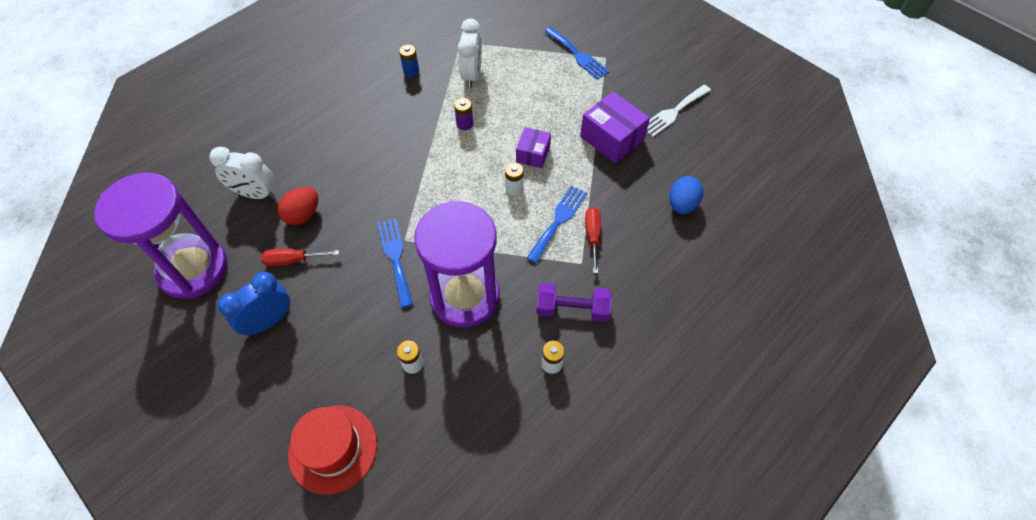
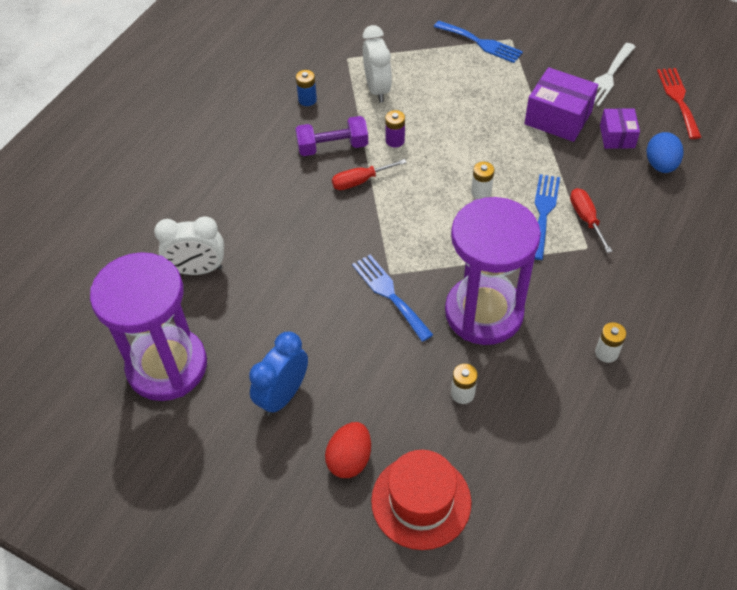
camera: 15 degrees left, 5 degrees down
red screwdriver [261,248,339,267] -> red screwdriver moved to [332,159,407,190]
red egg [278,187,318,225] -> red egg moved to [325,422,371,478]
purple box [516,127,551,169] -> purple box moved to [600,108,640,149]
purple dumbbell [536,283,612,322] -> purple dumbbell moved to [295,116,368,156]
none -> red fork [657,68,701,139]

